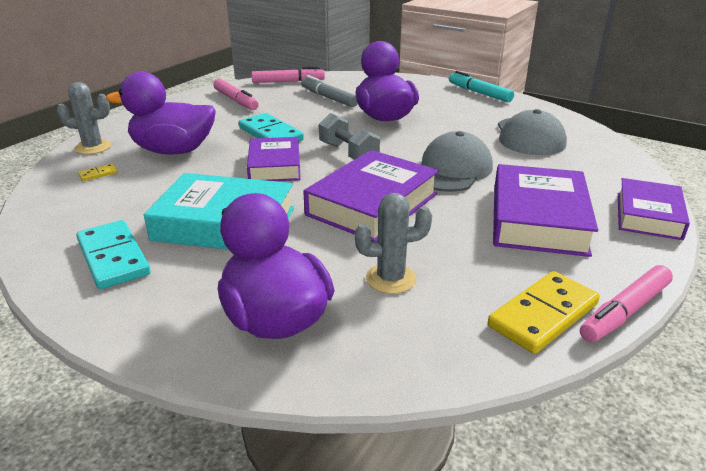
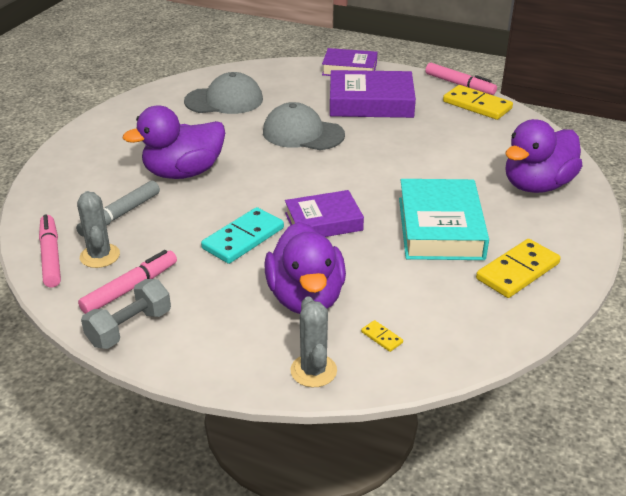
camera: 100 degrees left, 5 degrees up
turquoise domino [76,220,151,289] -> yellow domino [476,239,561,298]
purple book [303,150,439,242] -> none
grey dumbbell [319,113,380,160] -> grey dumbbell moved to [81,279,171,349]
grey cactus [355,193,432,294] -> grey cactus moved to [77,191,120,268]
turquoise marker [449,71,514,102] -> none

